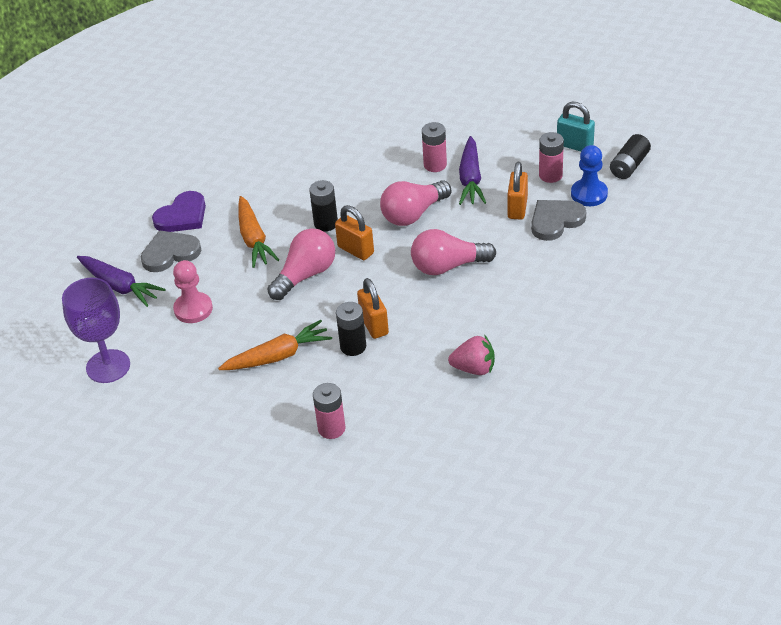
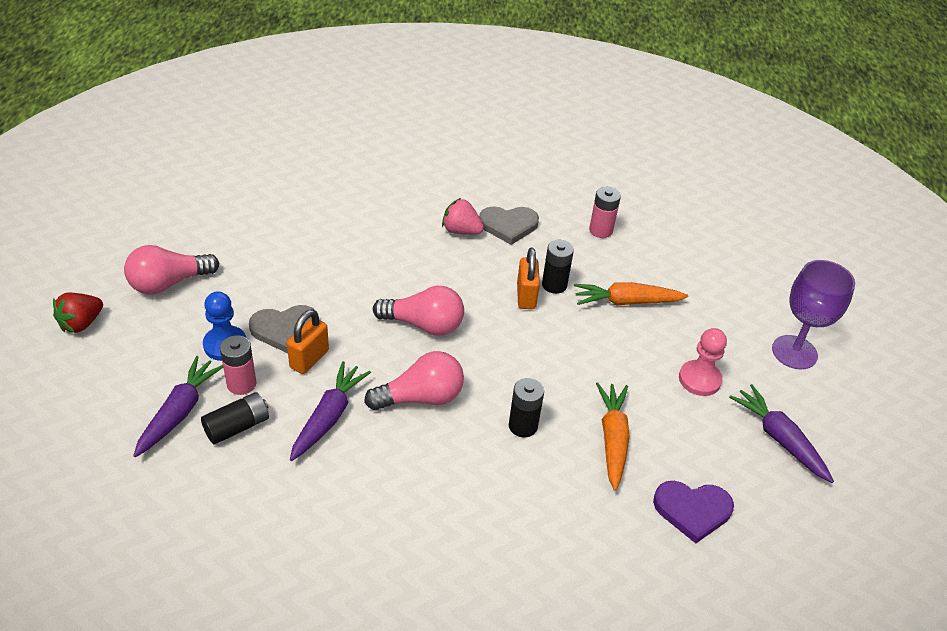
camera: 165 degrees left, 0 degrees up
grey heart [141,230,201,272] -> grey heart moved to [479,206,539,245]
purple heart [152,191,206,232] -> purple heart turned 150 degrees counterclockwise [653,481,734,543]
pink light bulb [267,228,335,300] -> pink light bulb moved to [124,245,219,294]
orange padlock [335,205,374,260] -> none
pink battery [422,122,447,172] -> none
turquoise padlock [557,102,595,152] -> purple carrot [133,356,223,457]
black battery [610,134,651,179] -> black battery moved to [201,392,269,444]
none -> red strawberry [53,292,103,333]

